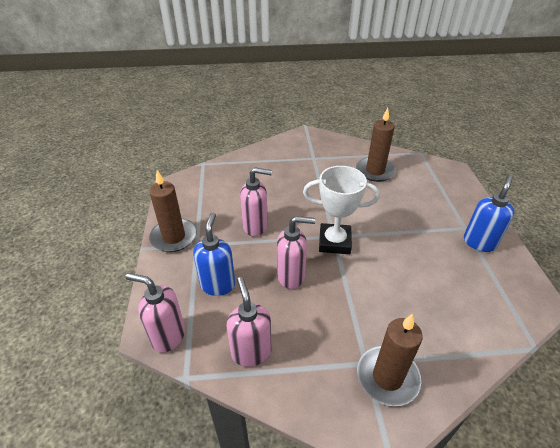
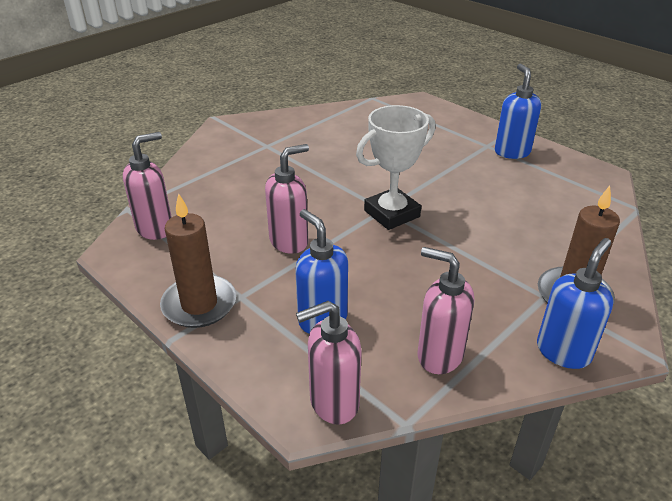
camera: 40 degrees left, 5 degrees down
pink soap dispenser [277,216,315,289] -> pink soap dispenser moved to [123,132,172,240]
brown candle [356,108,396,182] -> none
none -> blue soap dispenser [537,238,613,369]

